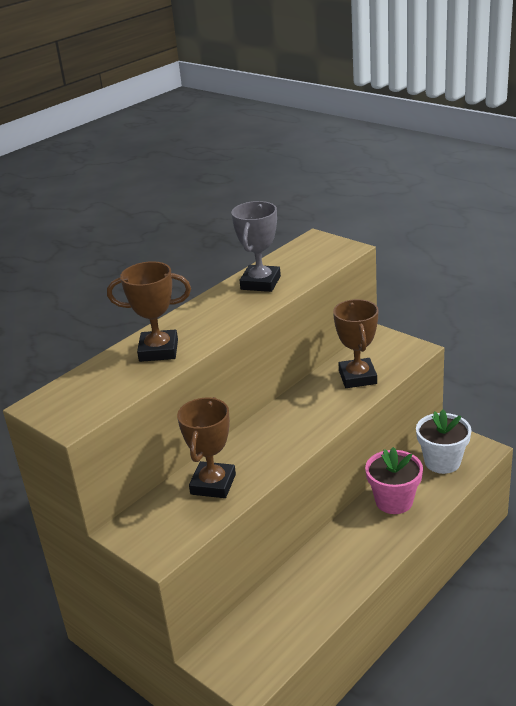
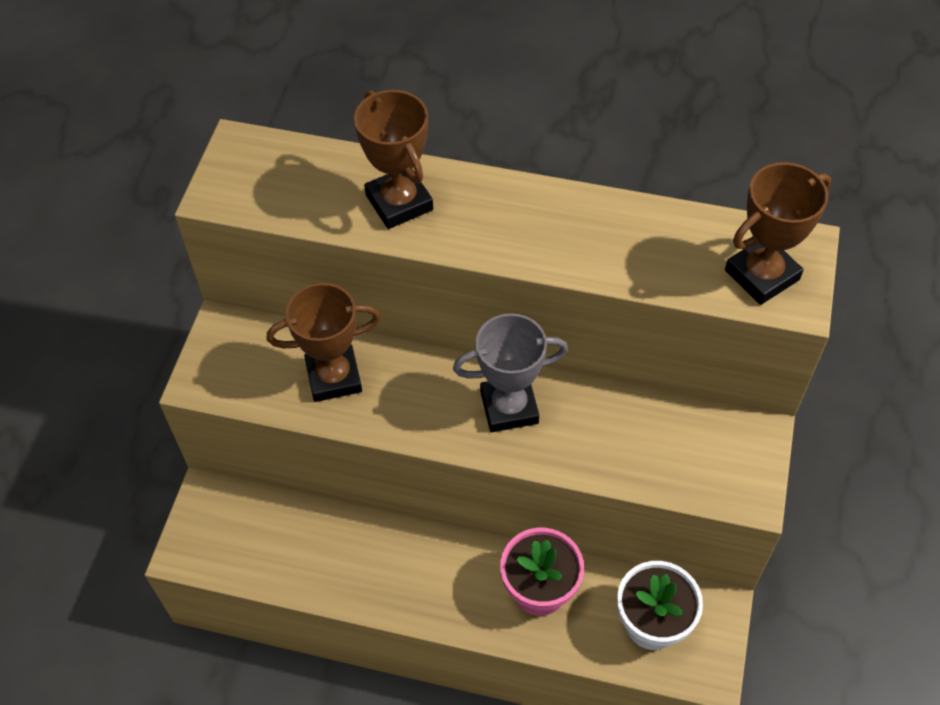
camera: 60 degrees right, 25 degrees up
grey trophy [231,201,281,292] -> grey trophy moved to [453,313,568,432]
brown trophy [333,299,378,388] -> brown trophy moved to [725,162,831,305]

